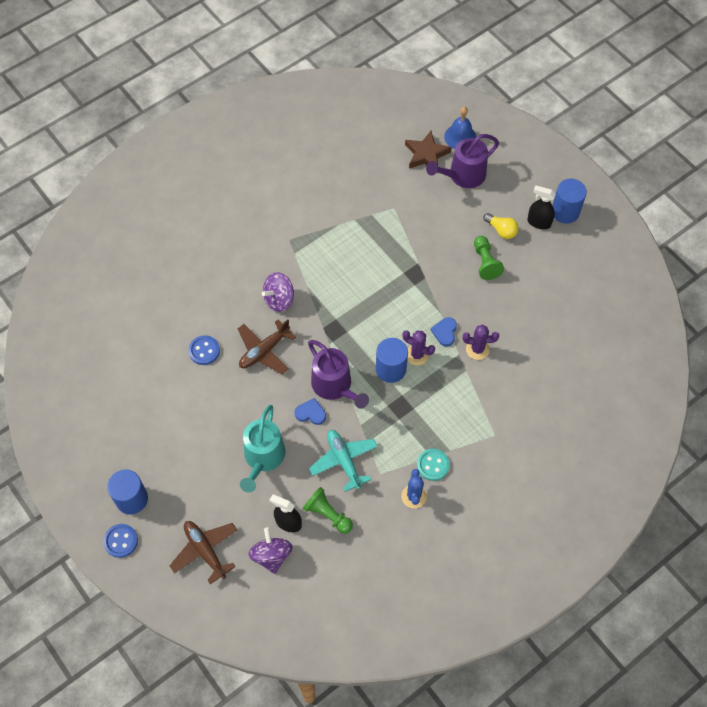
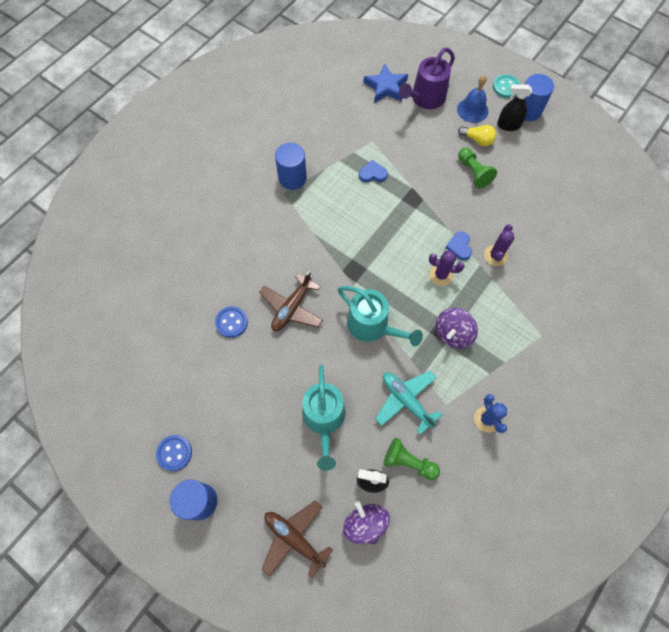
camera: 15 degrees left, 5 degrees up
blue button [103,524,138,558] -> blue button moved to [156,435,192,471]
purple spinning top [262,272,294,312] -> purple spinning top moved to [436,308,478,348]
blue heart [295,398,326,425] -> blue heart moved to [359,160,388,182]
purple watering can [308,340,369,409] -> turquoise watering can [338,286,423,346]
blue cylinder [376,338,408,383] -> blue cylinder moved to [275,143,307,190]
brown star [405,131,452,173] -> blue star [363,63,408,103]
turquoise button [417,449,450,481] -> turquoise button moved to [493,74,520,98]
blue bell [444,107,476,149] -> blue bell moved to [457,75,488,123]
purple cactus [463,325,499,360] -> purple cactus turned 60 degrees counterclockwise [484,224,514,266]

